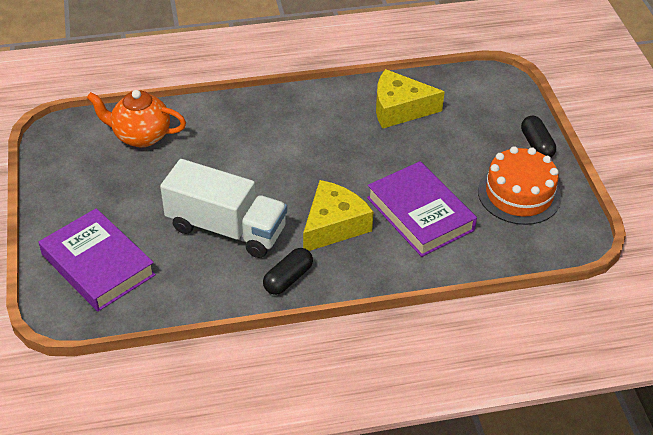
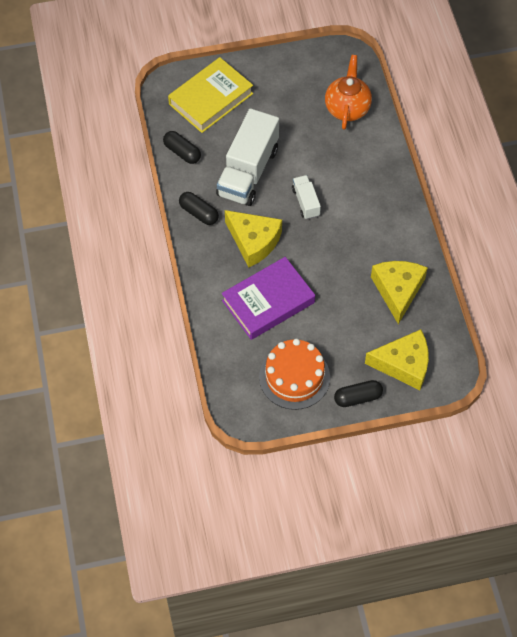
camera: 90 degrees right, 15 degrees up
purple book [39,208,156,312] -> yellow book [168,57,253,133]
none -> black capsule [163,131,201,164]
none -> white truck [292,175,321,219]
none -> yellow cheese [365,329,429,390]

